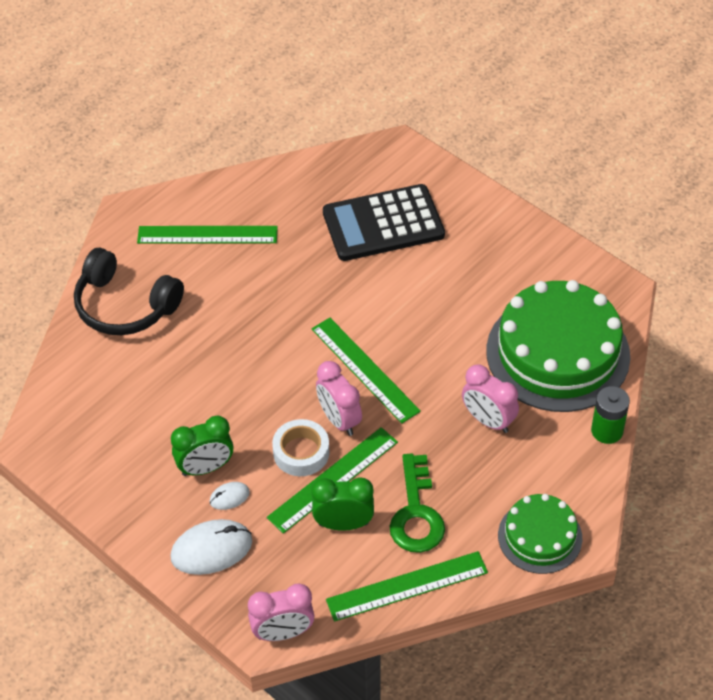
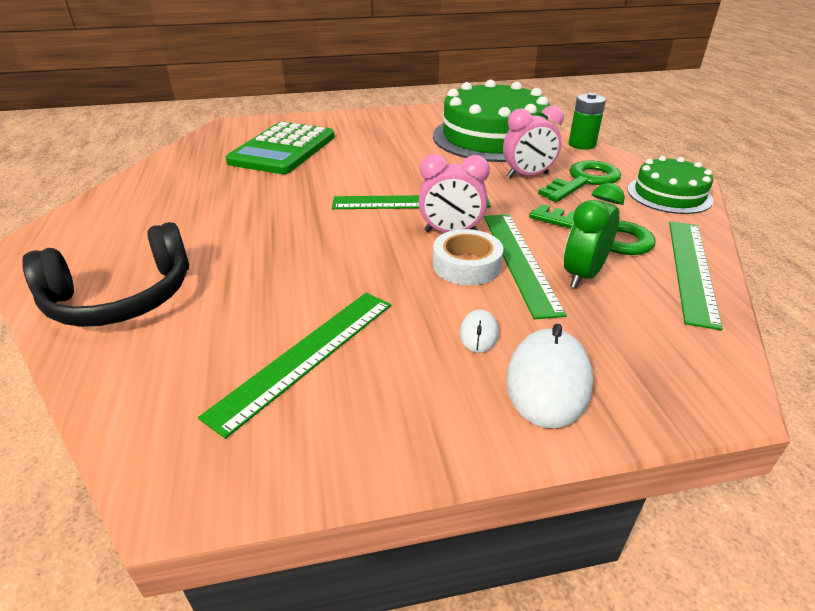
camera: 55 degrees left, 15 degrees down
green ruler [137,226,278,244] -> green ruler moved to [198,293,391,439]
green clock [171,416,233,476] -> none
pink clock [248,584,315,641] -> none
black calculator [323,184,445,261] -> green calculator [226,122,335,174]
none -> green key [538,160,621,202]

